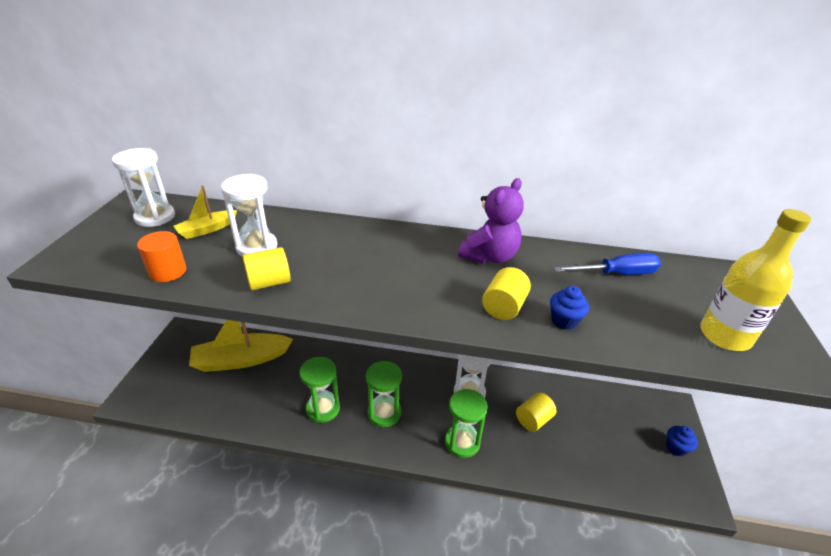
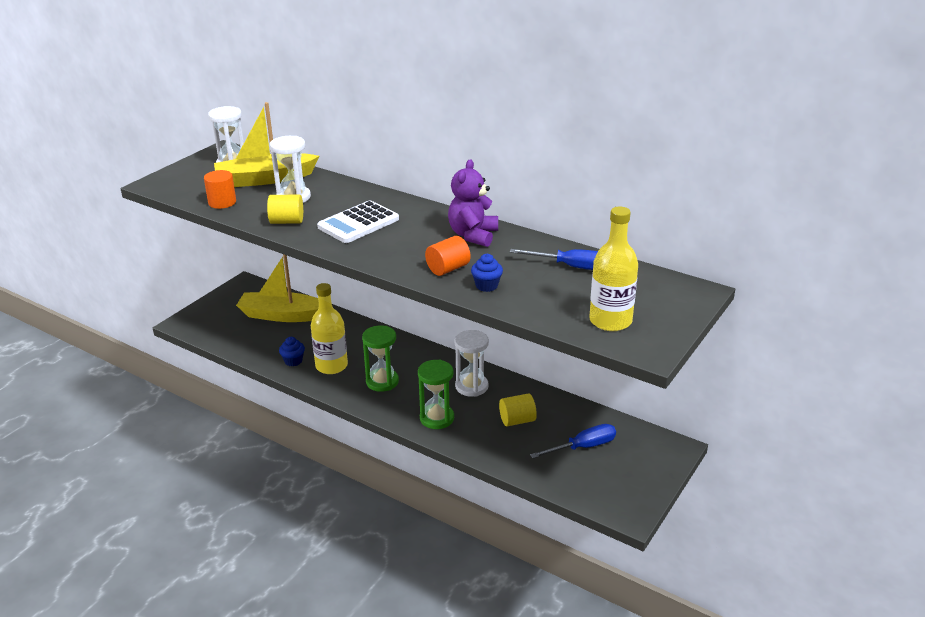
camera: 25 degrees right, 5 degrees down
yellow boat [173,185,237,239] -> yellow boat [214,102,319,187], size x1.98
green hourglass [300,357,340,423] -> yellow bottle [311,283,348,374]
purple teddy bear [458,178,524,264] -> purple teddy bear turned 135 degrees clockwise [448,159,498,247]
yellow cylinder [482,267,531,320] -> orange cylinder [425,236,471,276]
blue cupcake [666,426,698,457] -> blue cupcake moved to [279,337,305,366]
none -> white calculator [317,201,399,243]
none -> blue screwdriver [530,424,616,459]

